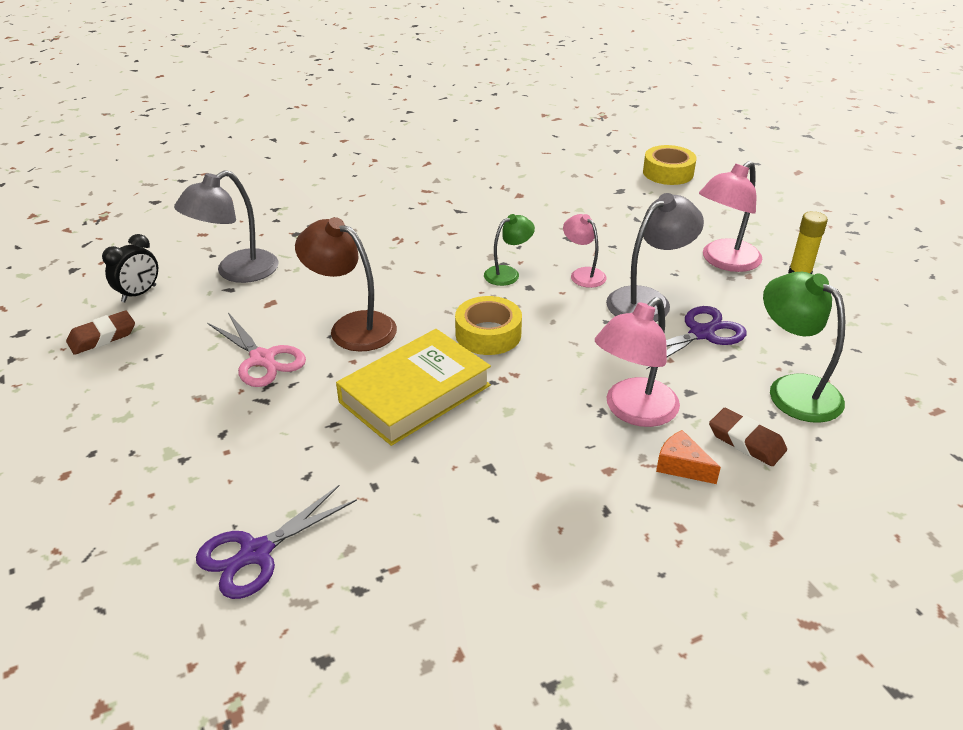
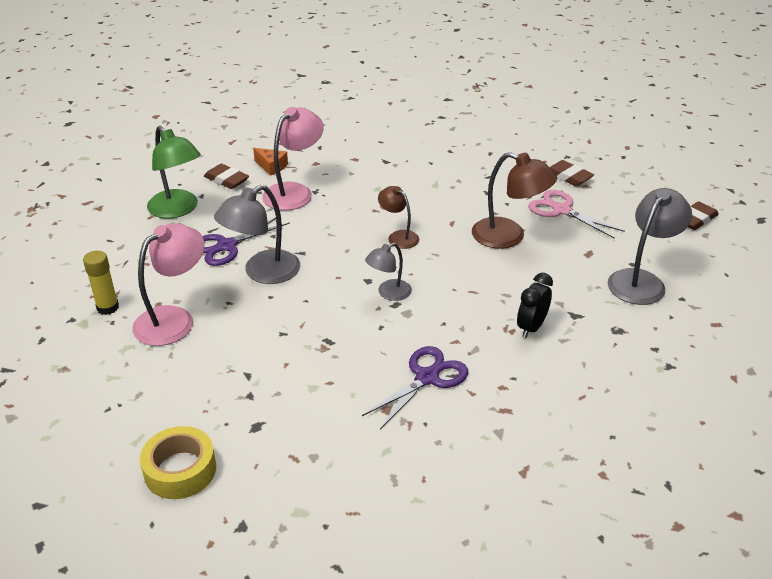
camera: 175 degrees right, 0 degrees up
black clock [102,234,158,302] -> black clock moved to [517,273,553,338]
purple scissors [196,485,357,599] -> purple scissors moved to [362,346,468,429]
yellow book [336,329,491,446] -> none
yellow tape [455,296,522,355] -> brown lamp [378,186,419,249]
green lamp [484,214,535,286] -> grey lamp [365,243,412,301]
pink lamp [563,214,607,288] -> none
none -> brown eraser [550,160,594,186]

